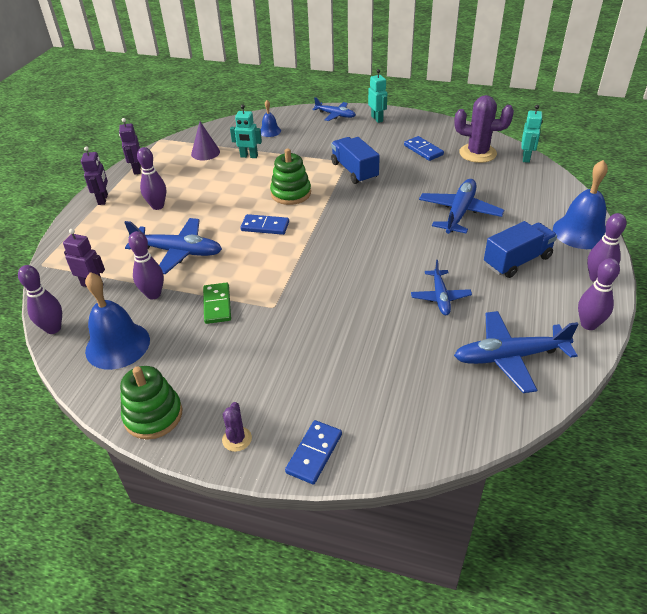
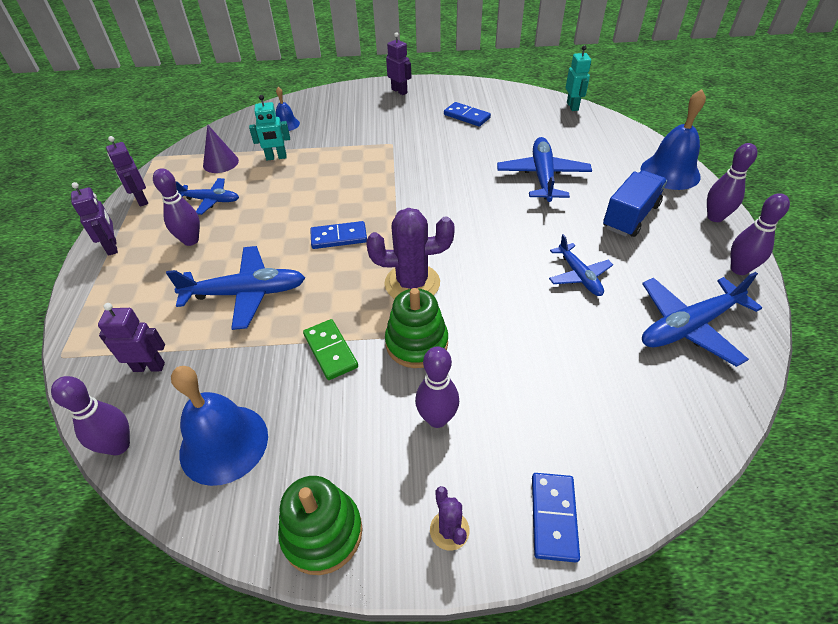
camera: 20 degrees left, 5 degrees up
purple bowling pin [128,231,164,299] -> purple bowling pin moved to [415,346,459,428]
green stacking toy [270,148,311,205] -> green stacking toy moved to [385,288,448,368]
blue plane [312,97,356,121] -> blue plane moved to [176,178,239,215]
blue truck [331,137,380,184] -> none
turquoise robot [368,69,387,123] -> purple robot [386,32,412,95]
purple cactus [454,95,514,163] -> purple cactus moved to [366,208,455,299]

